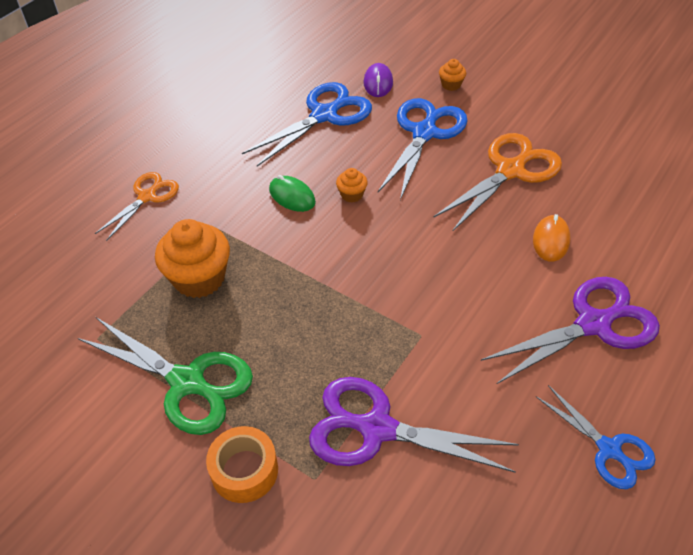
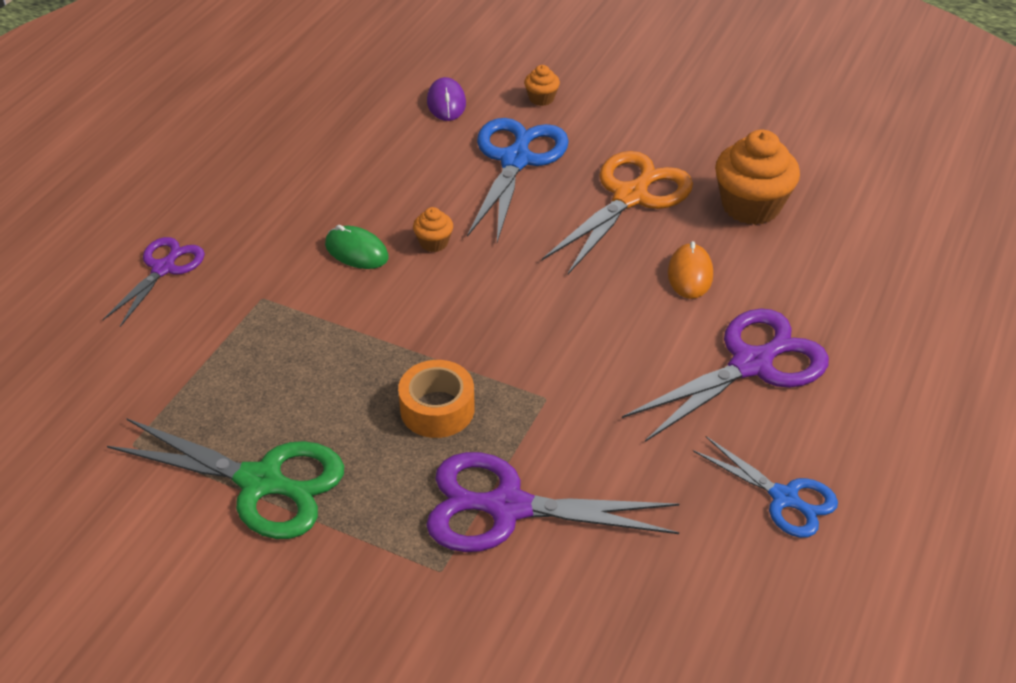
camera: 10 degrees left, 5 degrees down
orange scissors [95,172,179,241] -> purple scissors [103,237,205,327]
orange cupcake [155,219,230,298] -> orange cupcake moved to [715,130,800,225]
orange tape [206,426,278,503] -> orange tape moved to [398,360,475,438]
blue scissors [242,82,372,166] -> none

